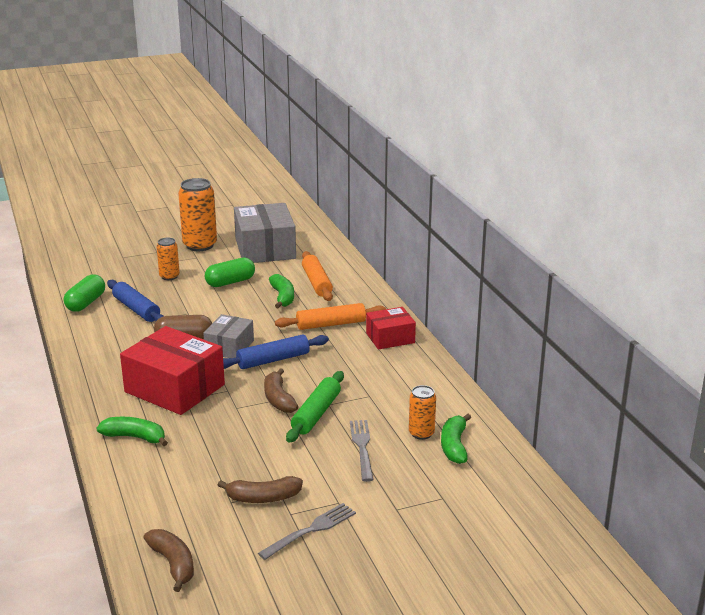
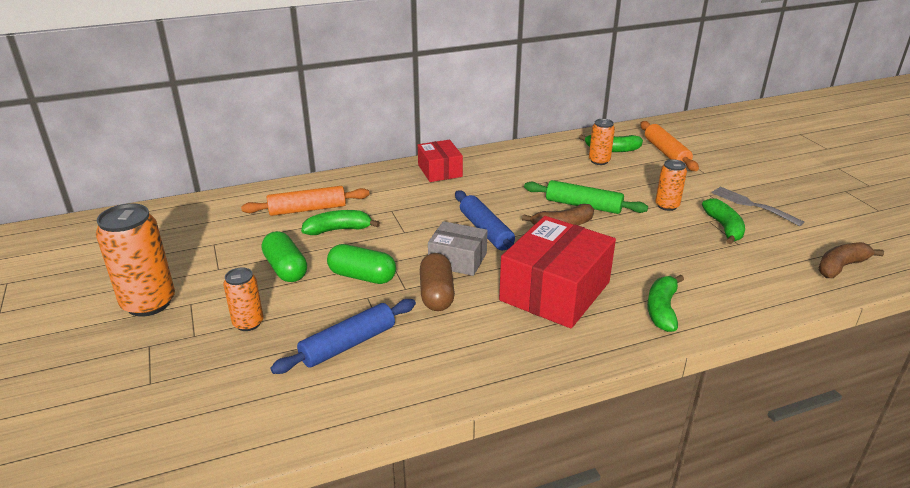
camera: 90 degrees left, 5 degrees up
green capsule [64,275,105,312] -> green capsule moved to [327,244,396,284]
brown banana [218,476,303,503] -> green banana [702,198,745,244]
grey box [234,203,296,263] -> none
orange rolling pin [275,303,386,330] -> orange rolling pin moved to [640,121,699,171]
grey fork [350,420,373,482] -> none
none -> orange can [655,159,687,211]

